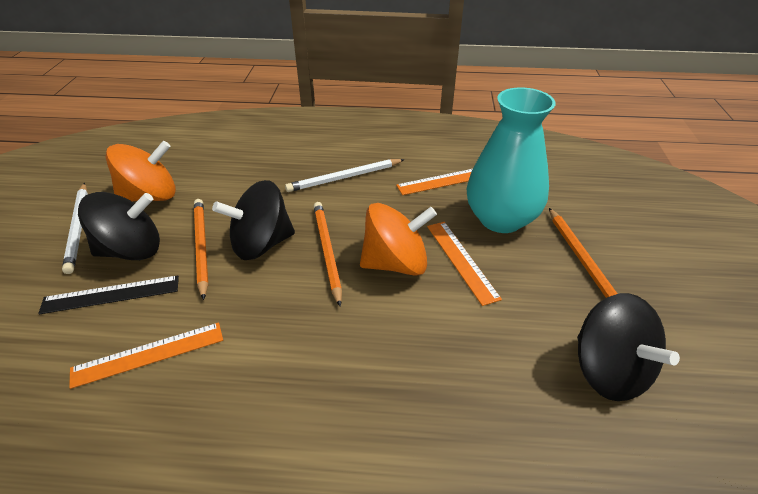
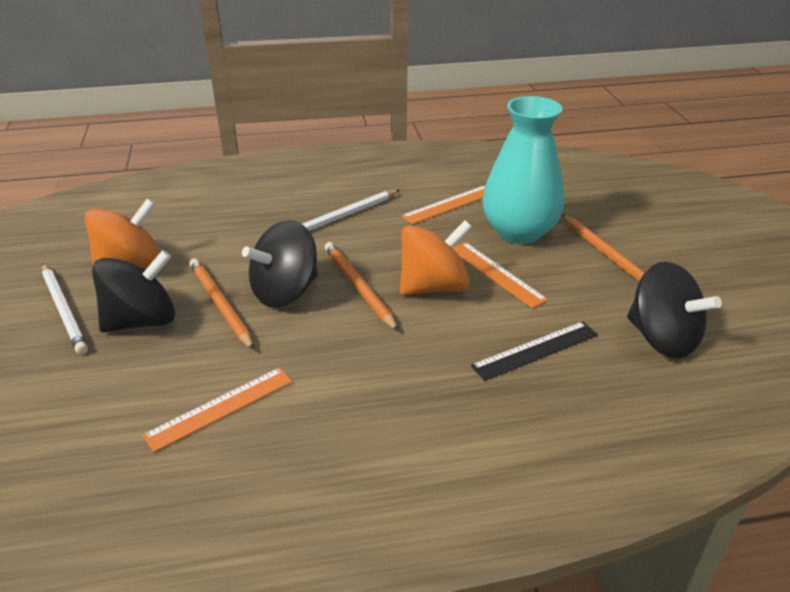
camera: 15 degrees left, 5 degrees down
black ruler [38,275,179,314] -> black ruler moved to [471,321,598,381]

